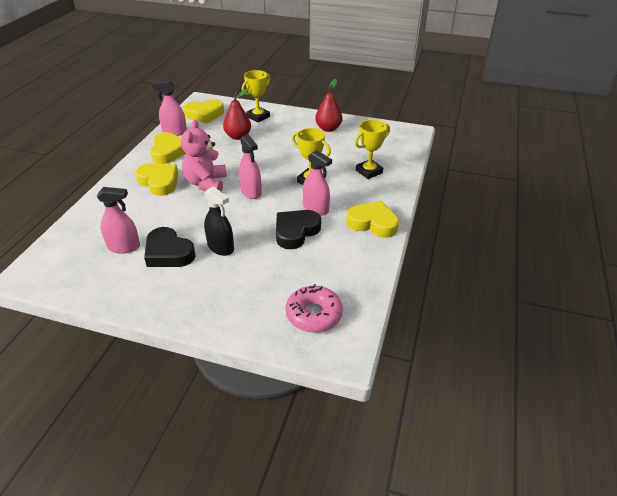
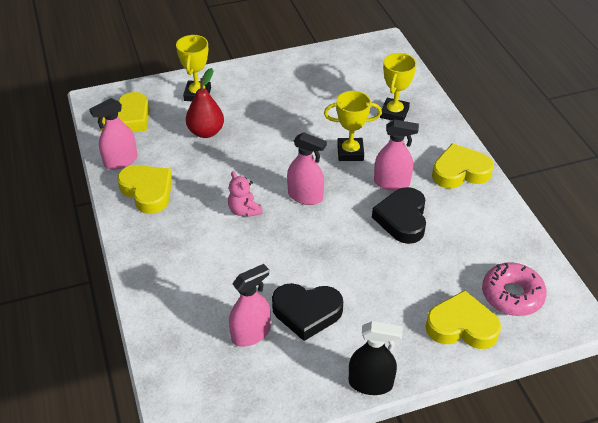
camera: 35 degrees left, 5 degrees up
yellow heart [135,163,178,196] -> yellow heart moved to [425,290,501,349]
pink teddy bear [181,120,227,192] -> pink teddy bear [228,171,263,217], size x0.57
black spray bottle [204,186,234,256] -> black spray bottle moved to [349,321,403,395]
red pear [315,79,342,132] -> none

